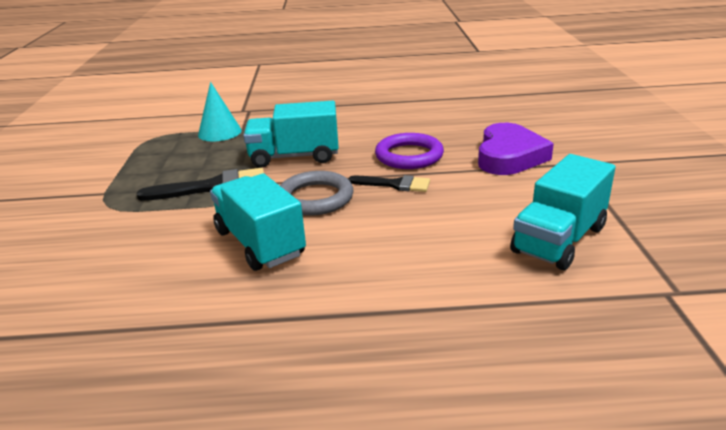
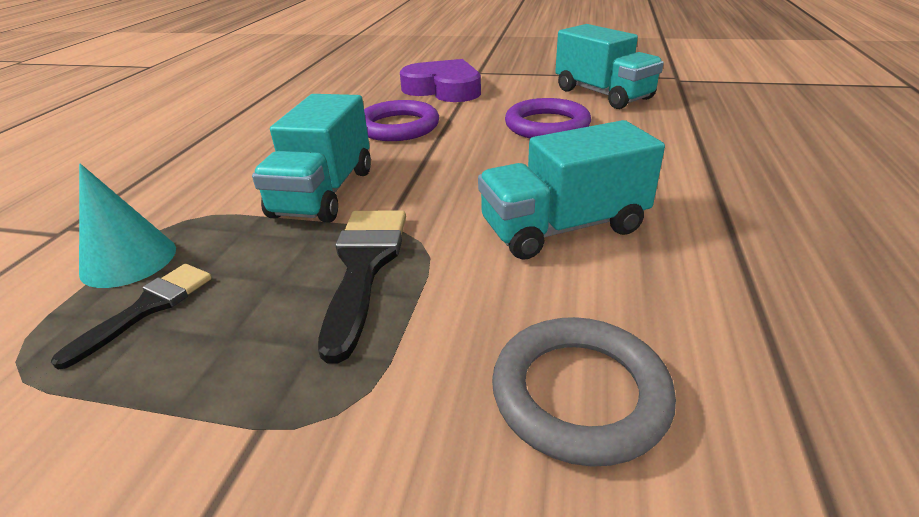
camera: 75 degrees left, 5 degrees up
grey ring [280,171,354,216] -> grey ring moved to [492,317,676,467]
black brush [348,175,430,192] -> black brush moved to [51,264,212,369]
none -> purple ring [505,98,591,138]

